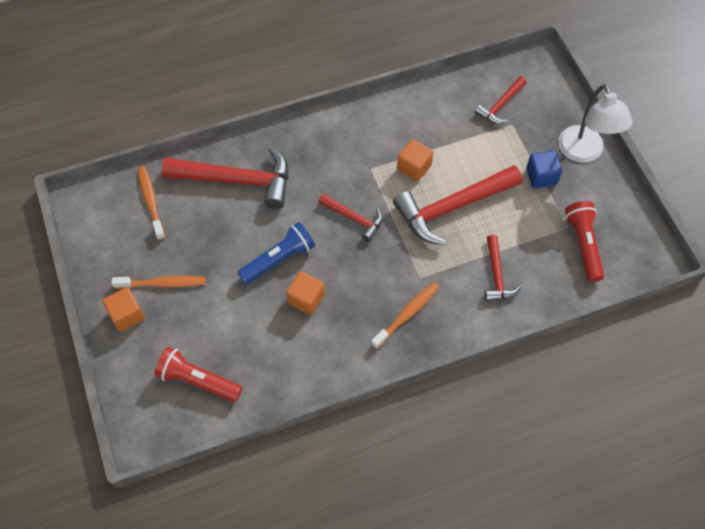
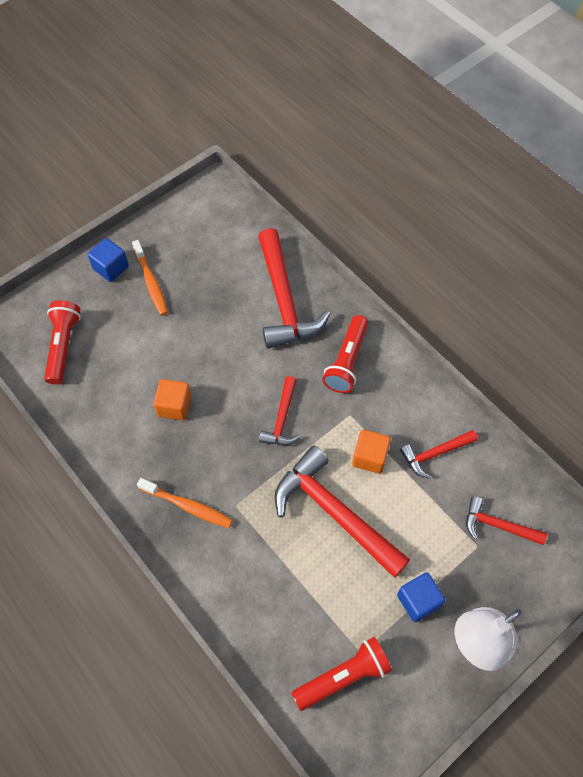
camera: 70 degrees right, 0 degrees up
orange cube [103,287,145,332] -> blue cube [88,238,129,282]
orange toothbrush [138,166,165,240] -> none
blue flashlight [237,222,315,285] -> none
red hammer [484,235,521,301] -> red hammer moved to [400,430,478,479]
none -> red flashlight [322,315,368,393]

